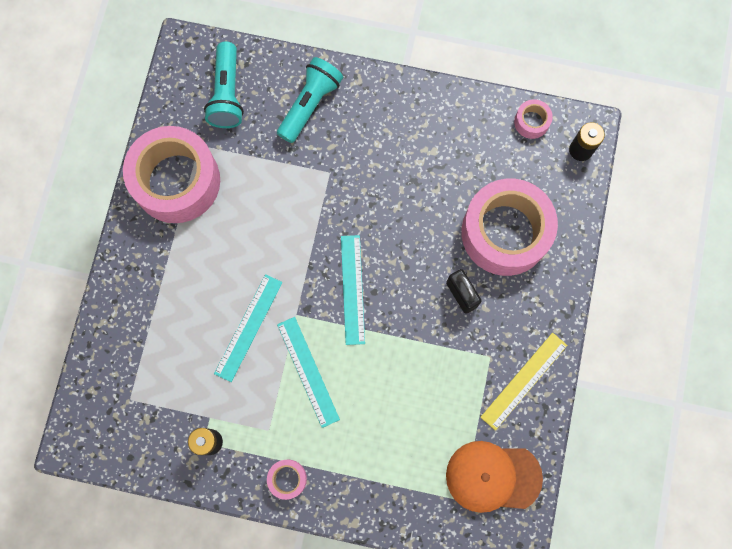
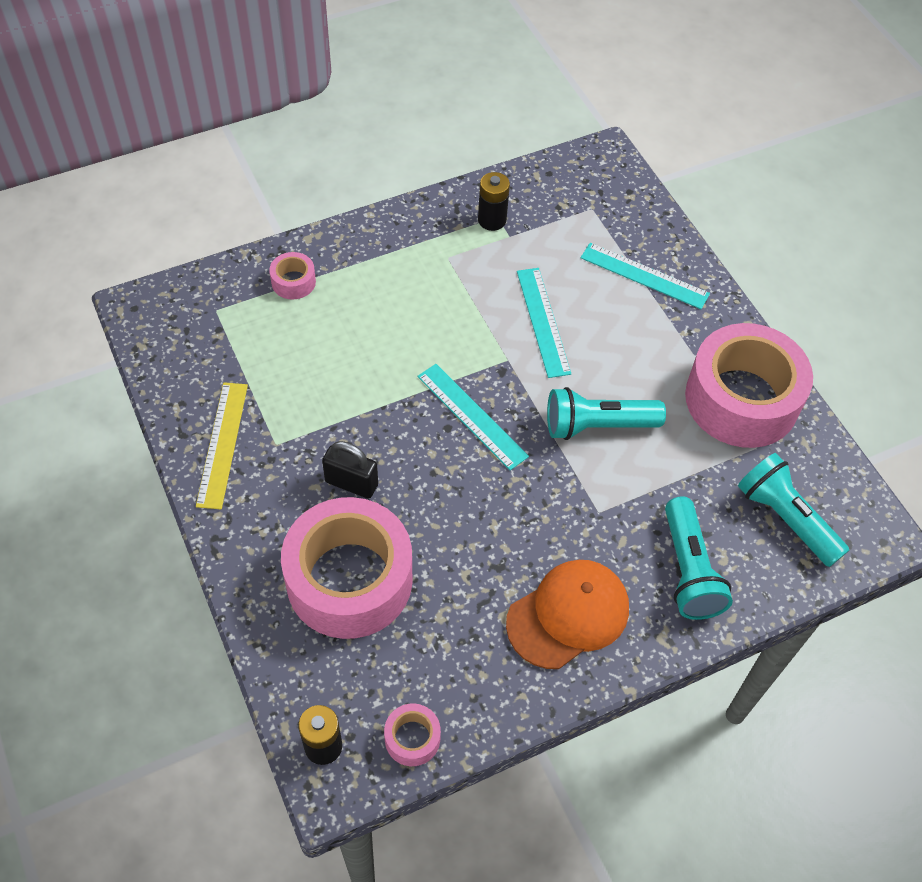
camera: 140 degrees right, 20 degrees down
pink tape [267,460,307,500] -> pink tape moved to [269,252,316,299]
turquoise ruler [277,317,340,428] -> turquoise ruler moved to [580,243,710,309]
orange cap [446,441,543,513] -> orange cap moved to [506,560,629,669]
none -> turquoise flashlight [547,387,666,440]

